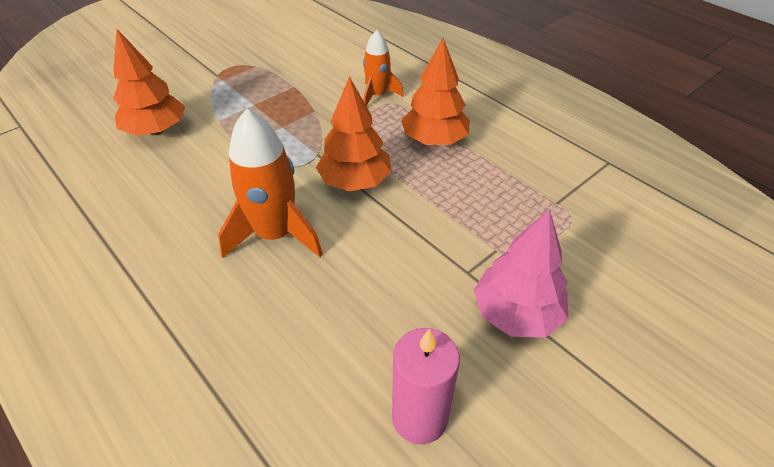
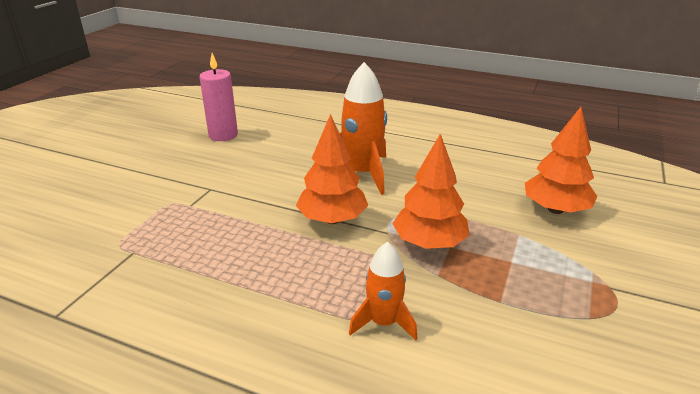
camera: 155 degrees right, 15 degrees down
orange tree [401,38,470,145] -> orange tree moved to [392,134,470,249]
pink tree [474,209,568,337] -> none

